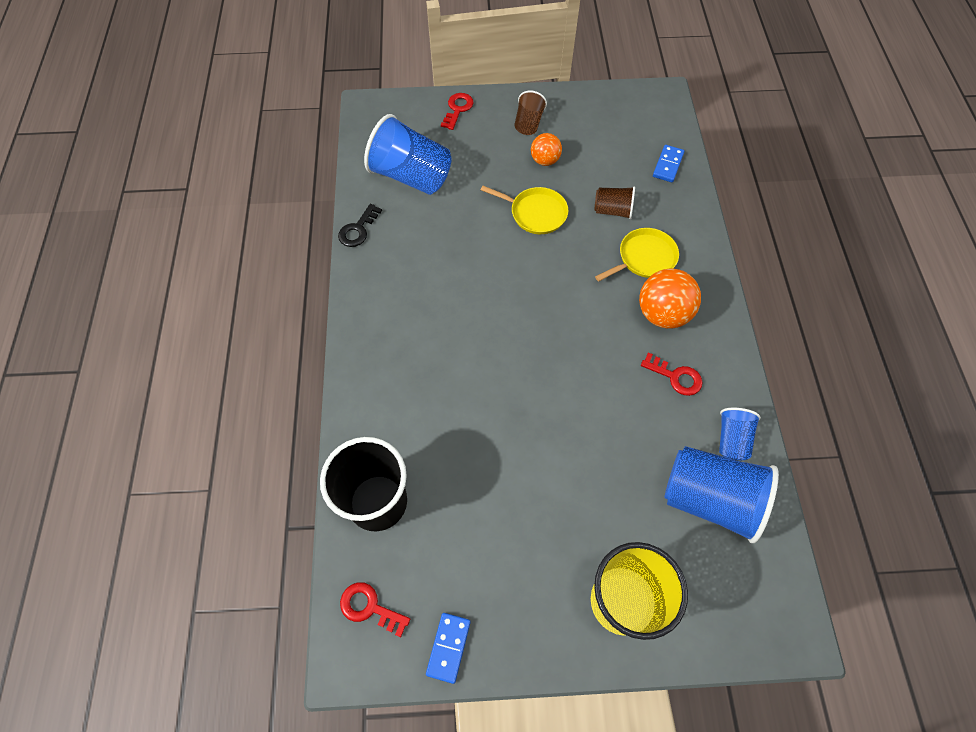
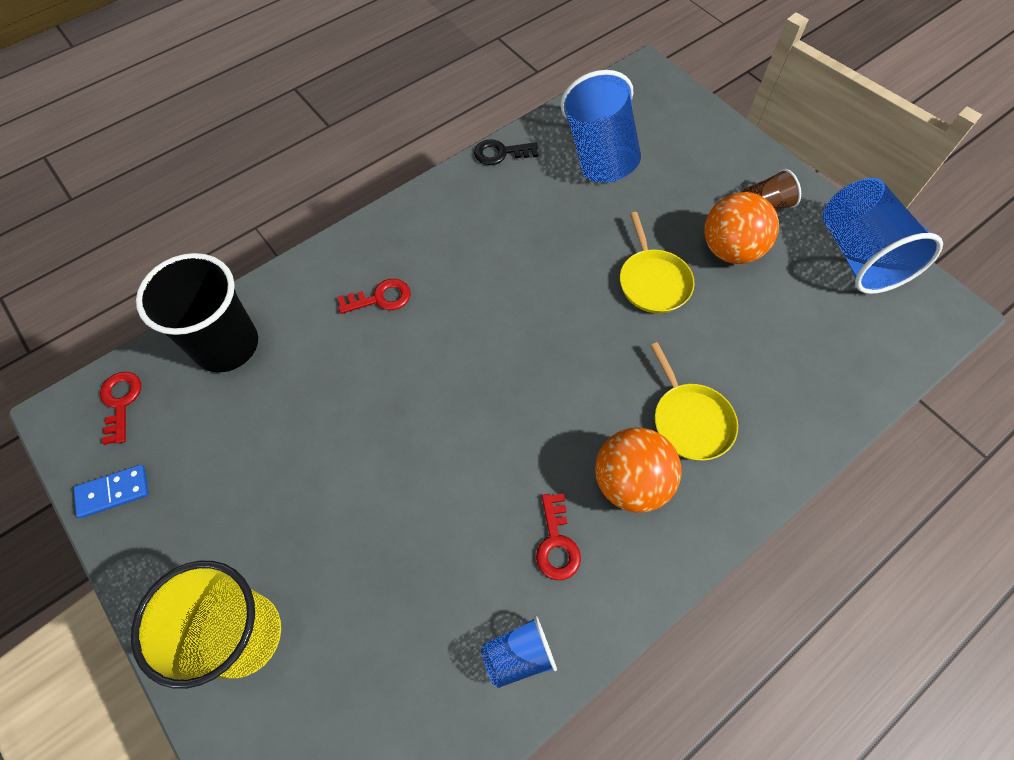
camera: 55 degrees right, 0 degrees up
red key [441,93,474,130] -> red key moved to [338,279,411,314]
orange ball [531,133,562,166] -> orange ball [704,192,779,264], size x1.66
brown cup [594,186,635,219] -> none
yellow pan [595,228,679,282] -> yellow pan turned 45 degrees clockwise [650,342,738,461]
blue domino [653,145,684,182] -> none
blue cup [664,446,779,543] -> blue cup moved to [822,178,943,294]

